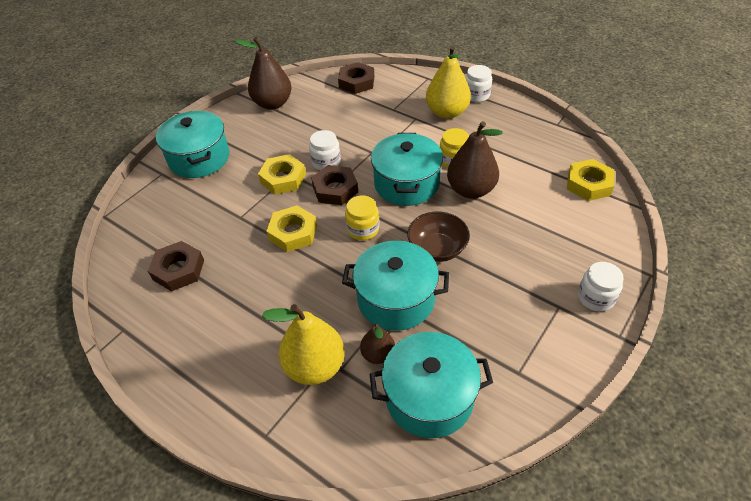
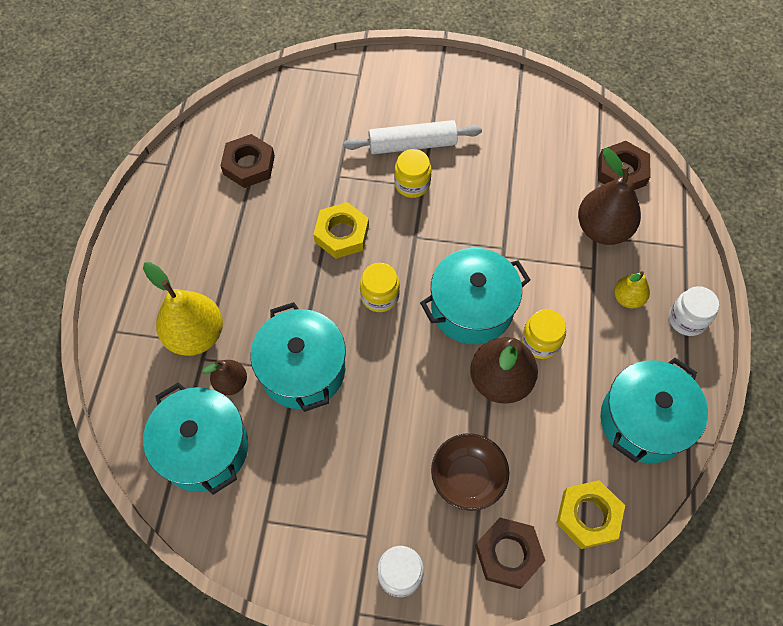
camera: 60 degrees right, 15 degrees up
turquoise pot [156,111,229,178] -> turquoise pot moved to [601,358,708,463]
brown pear [235,37,292,110] -> brown pear moved to [578,148,641,245]
yellow nut [258,154,306,194] -> yellow jar [394,149,431,198]
white jar [309,130,341,170] -> none
brown nut [311,165,358,205] -> brown nut moved to [475,518,546,589]
brown bowl [407,212,470,262] -> brown bowl moved to [431,433,509,511]
yellow pear [426,45,471,119] -> yellow pear [614,271,650,309], size x0.55
none -> white rolling pin [343,120,482,154]

